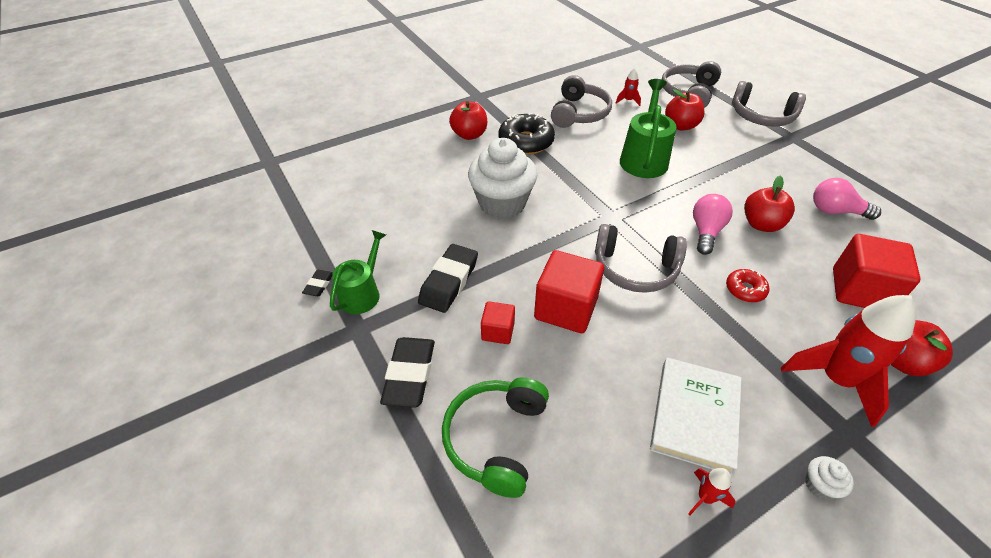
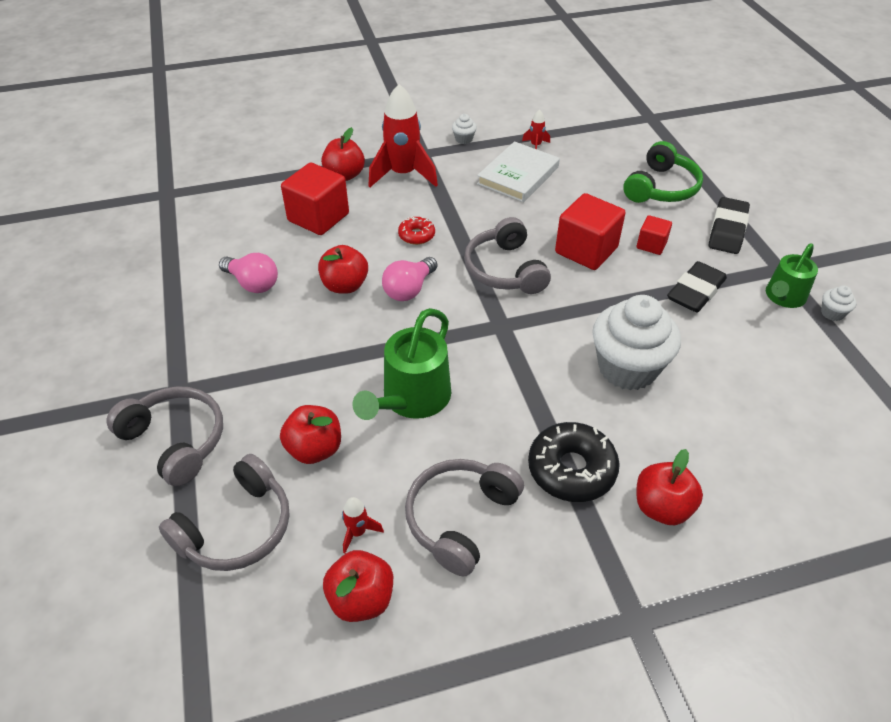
camera: 165 degrees left, 0 degrees up
black eraser [302,270,333,296] -> white cupcake [821,286,856,321]
grey headphones [595,224,687,293] -> grey headphones turned 135 degrees counterclockwise [464,217,551,294]
none -> red apple [323,550,393,622]

